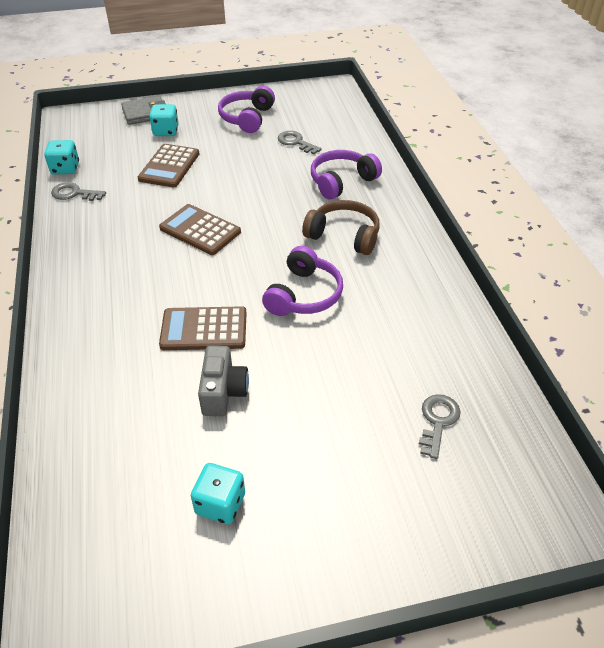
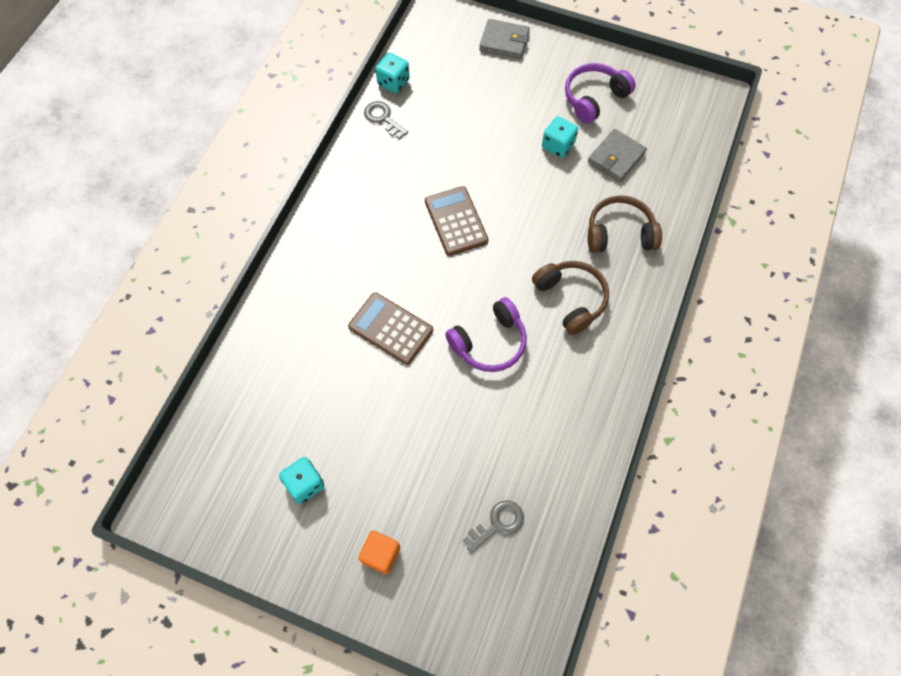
camera: 35 degrees right, 20 degrees up
brown calculator [138,144,199,188] -> none
turquoise dice [149,104,179,136] -> turquoise dice moved to [542,116,578,158]
grey camera [198,346,249,416] -> none
grey key [278,131,322,154] -> grey wallet [588,129,647,182]
purple headphones [311,150,382,200] -> brown headphones [588,195,662,253]
none -> orange cube [358,531,400,574]

